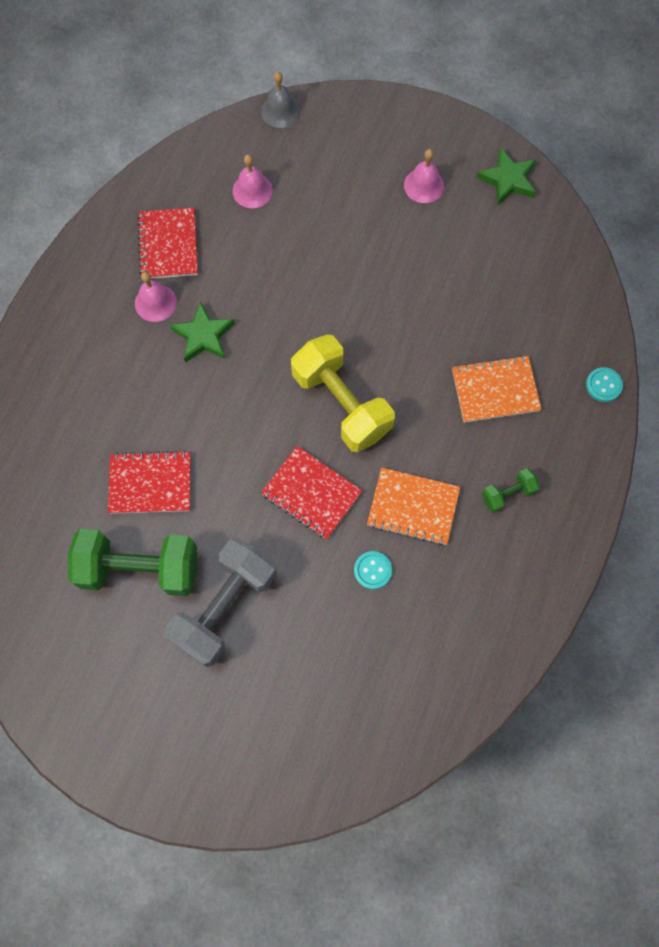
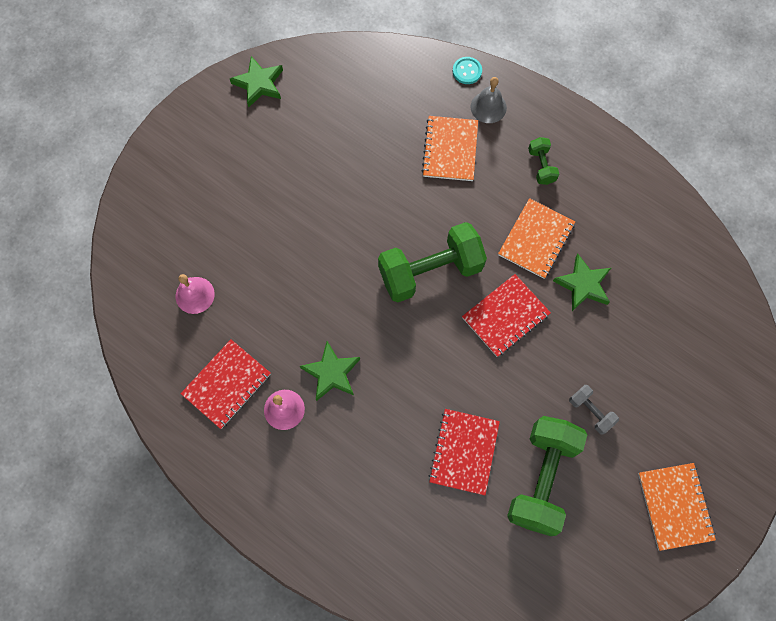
camera: 75 degrees left, 0 degrees up
red notebook [137,207,198,279] -> red notebook turned 60 degrees counterclockwise [180,339,271,429]
grey dumbbell [164,537,277,667] -> grey dumbbell [569,385,619,434], size x0.46
grey bell [261,72,300,128] -> grey bell moved to [471,77,507,123]
yellow dumbbell [291,335,395,452] -> green dumbbell [378,222,487,302]
turquoise button [354,551,392,589] -> green star [553,254,611,311]
pink bell [404,149,444,203] -> none
none -> orange notebook [638,463,716,551]

